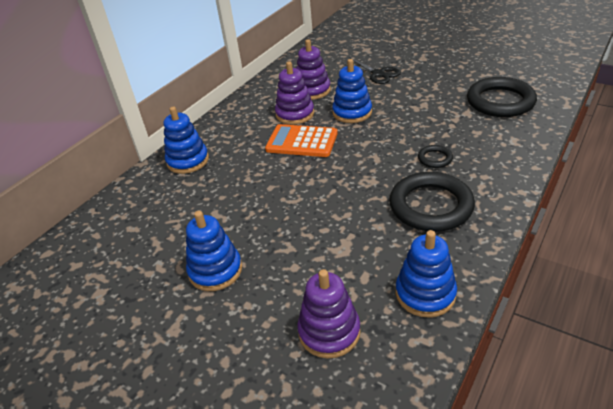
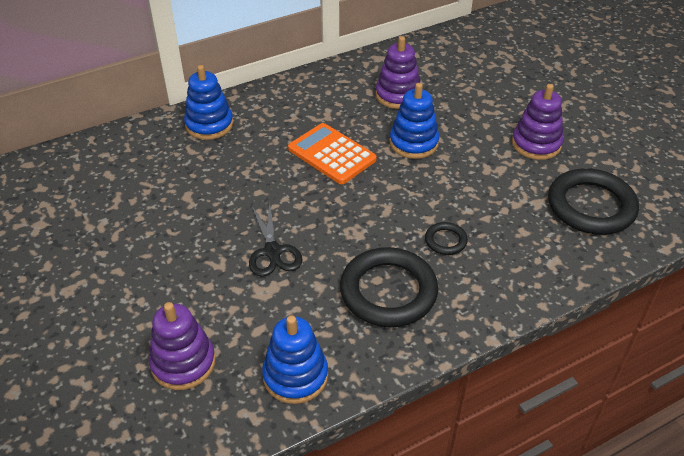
camera: 25 degrees right, 5 degrees up
blue stacking toy [186,211,242,291] -> none
purple stacking toy [275,61,314,125] -> purple stacking toy moved to [512,84,563,160]
black scissors [342,58,401,84] -> black scissors moved to [249,202,303,277]

